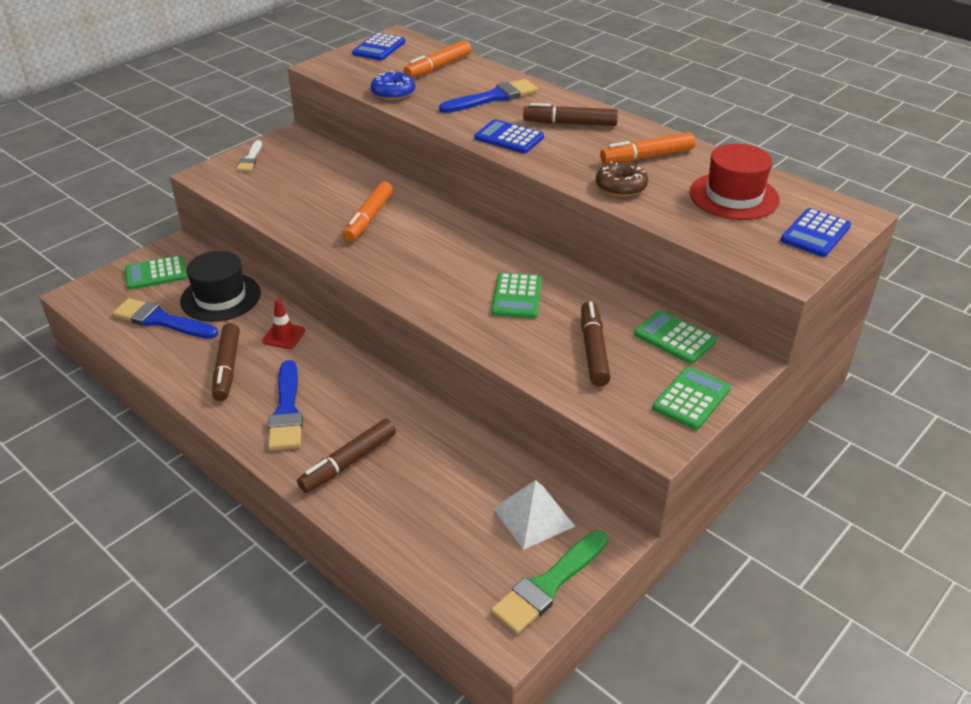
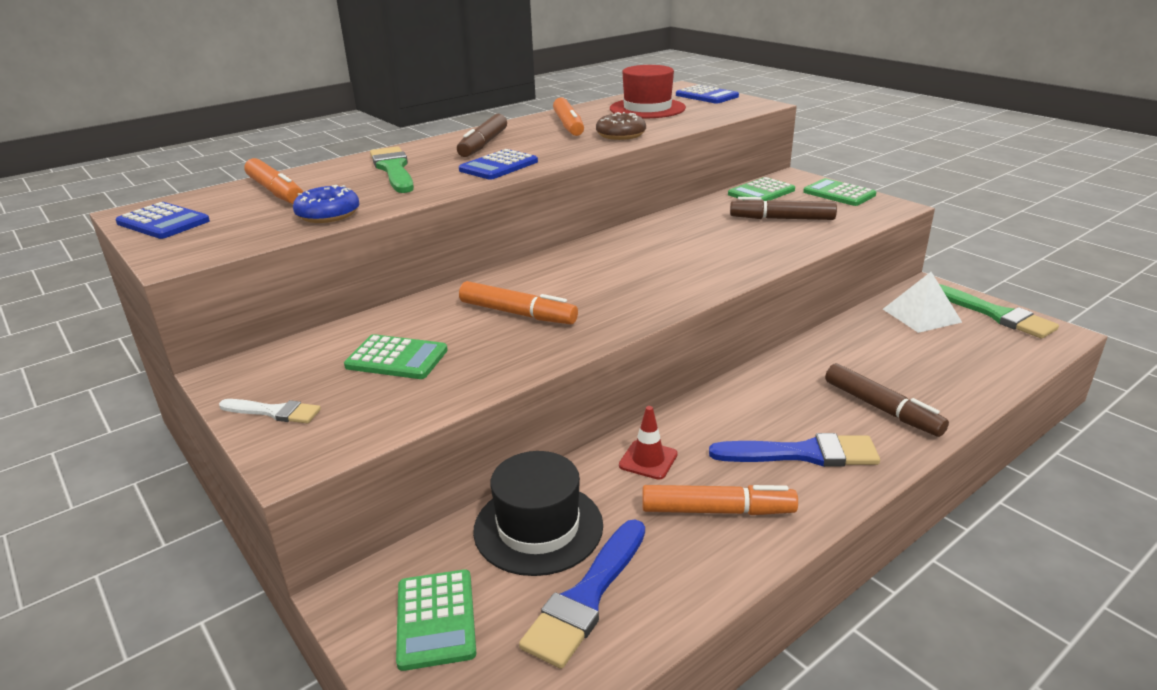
camera: 80 degrees left, 10 degrees down
brown marker [212,323,240,401] -> orange marker [643,485,798,515]
blue brush [439,79,538,113] -> green brush [370,146,414,193]
green calculator [492,273,542,319] -> green calculator moved to [344,334,448,379]

